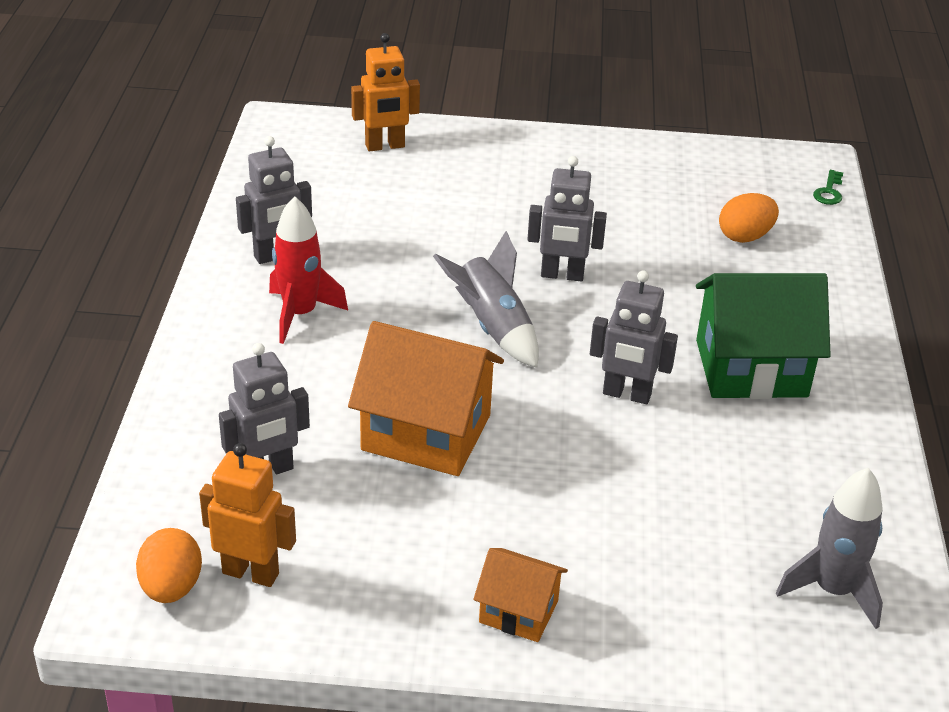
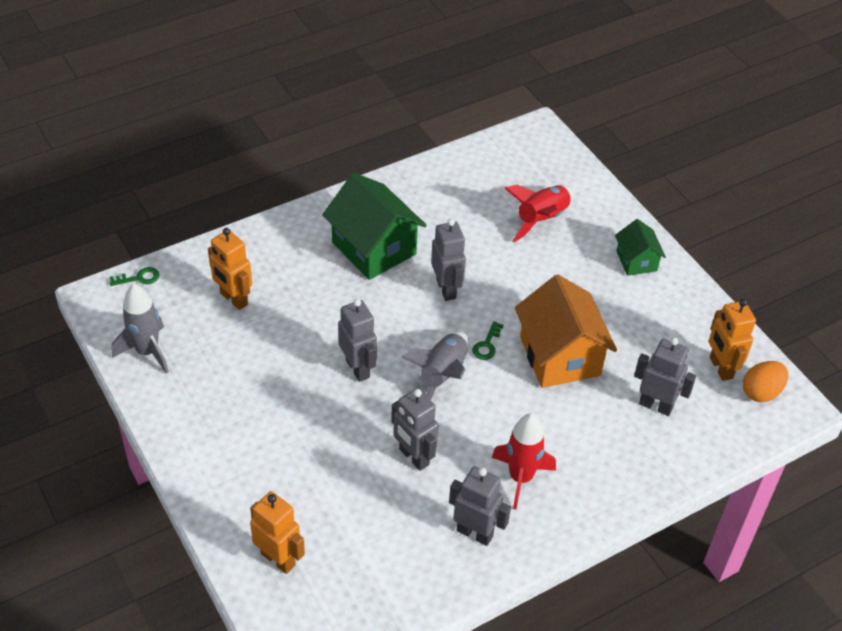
camera: 125 degrees left, 10 degrees up
orange house [473,548,568,642] -> green house [615,219,666,276]
orange egg [719,193,779,243] -> orange robot [208,228,252,310]
grey rocket [776,468,883,629] -> grey rocket moved to [112,284,169,374]
none -> grey robot [391,388,438,471]
none -> green key [472,321,504,360]
none -> red rocket [504,185,575,242]

